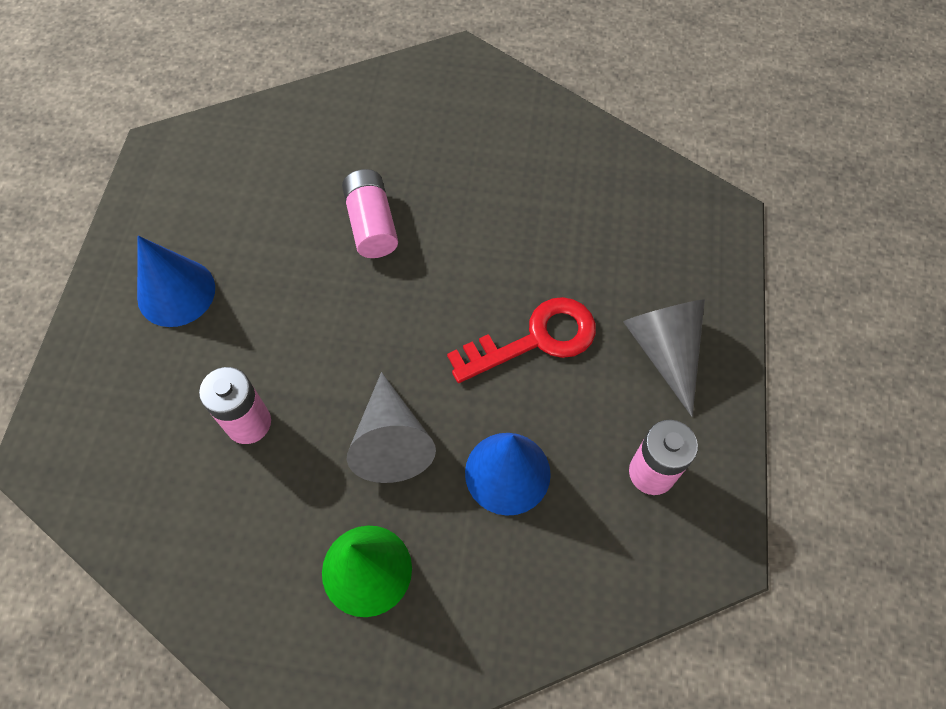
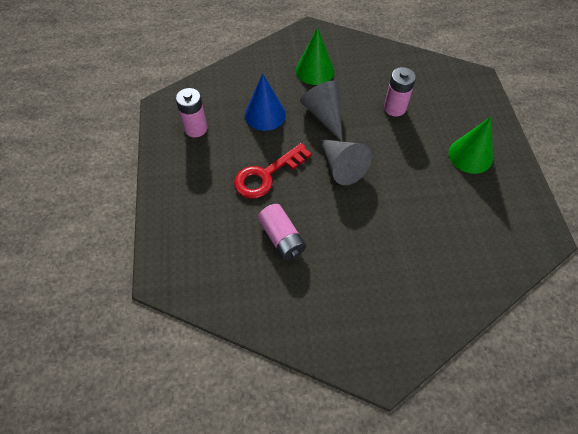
camera: 165 degrees right, 5 degrees down
blue cone [137,236,215,327] -> green cone [449,116,493,174]
pink battery [342,169,398,258] -> pink battery moved to [258,204,306,261]
grey cone [623,299,705,417] -> grey cone moved to [320,139,372,185]

